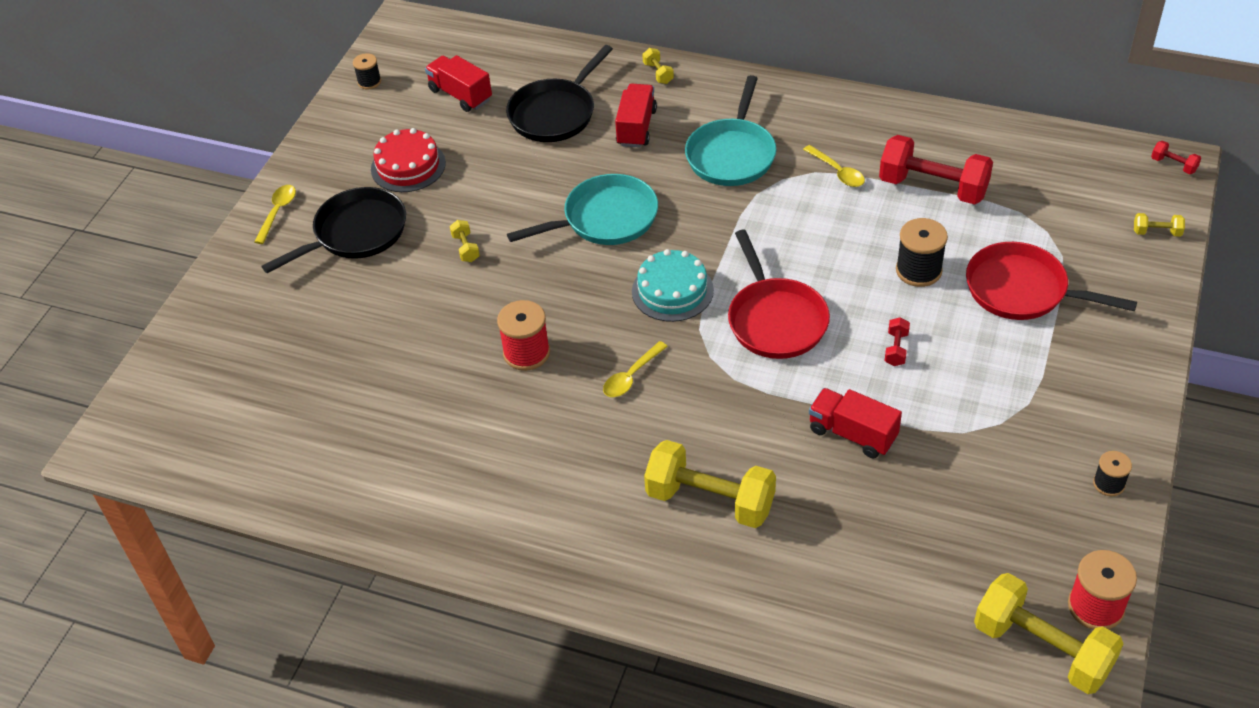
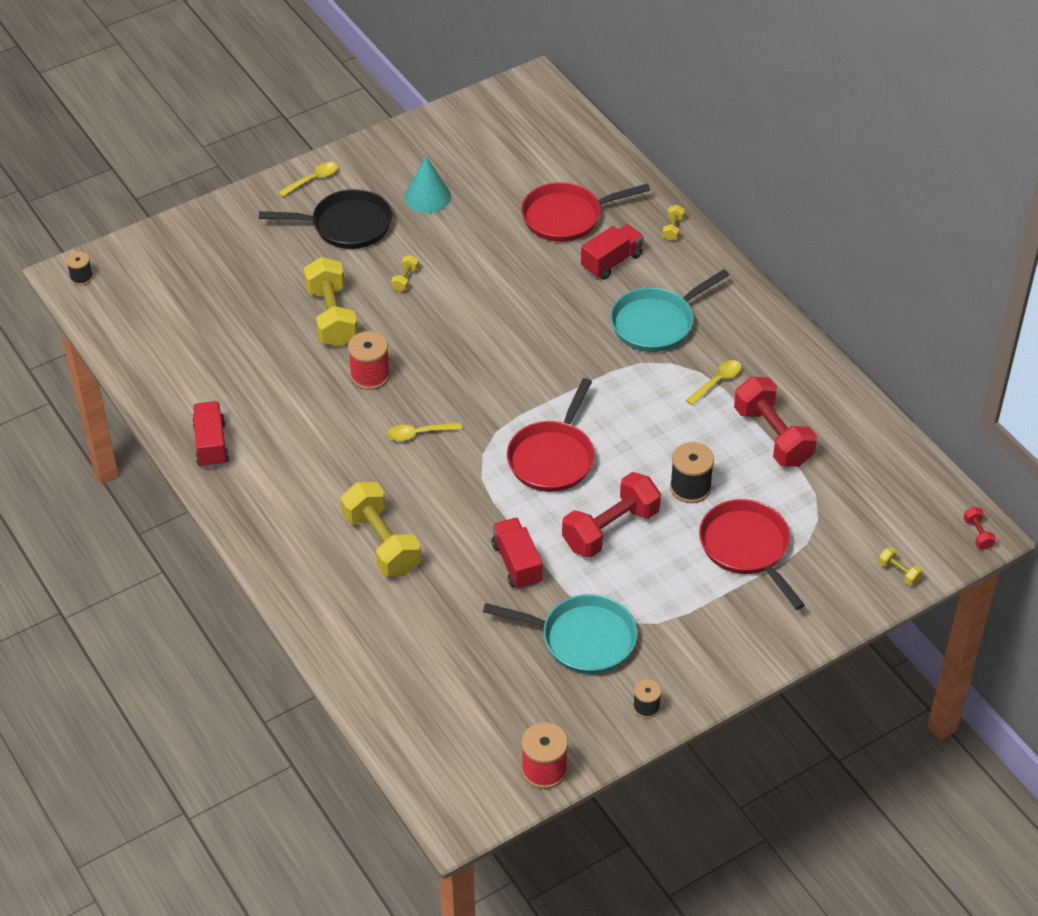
camera: 35 degrees right, 0 degrees up
black spool [353,53,381,89] -> black spool moved to [66,252,93,286]
red cake [371,128,446,192] -> turquoise cone [405,157,451,213]
red truck [425,55,492,112] -> red truck moved to [192,401,229,468]
black pan [506,45,613,142] -> red pan [521,182,650,242]
turquoise pan [507,174,658,245] -> turquoise pan moved to [483,594,638,674]
turquoise cake [632,249,714,322] -> none
yellow spoon [803,145,865,187] -> yellow spoon turned 135 degrees counterclockwise [686,360,742,406]
red dumbbell [885,317,910,366] -> red dumbbell [562,472,661,558], size x2.35
yellow dumbbell [974,573,1123,694] -> yellow dumbbell moved to [304,257,358,347]

